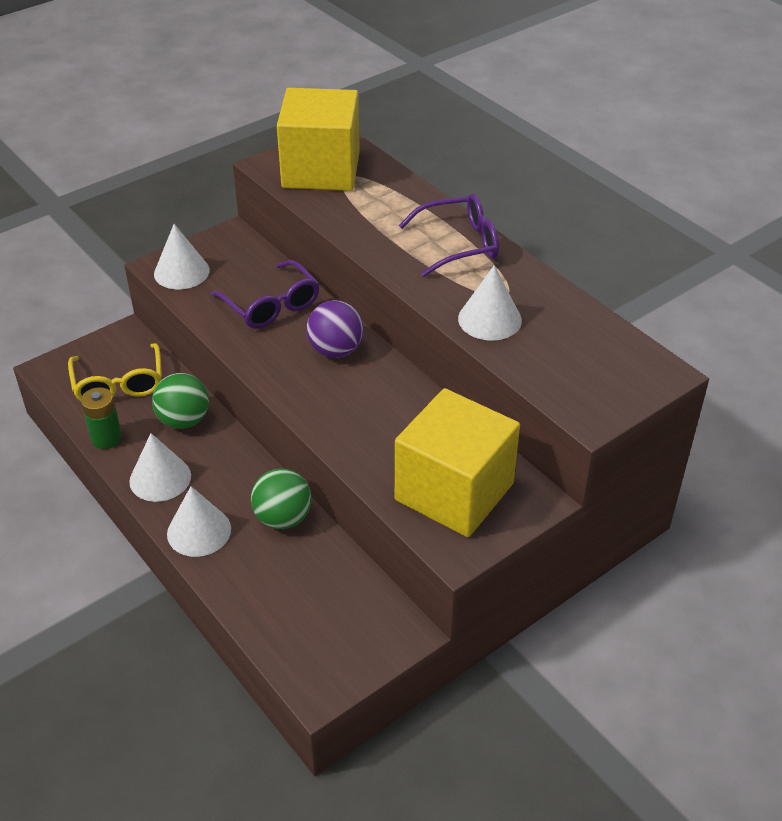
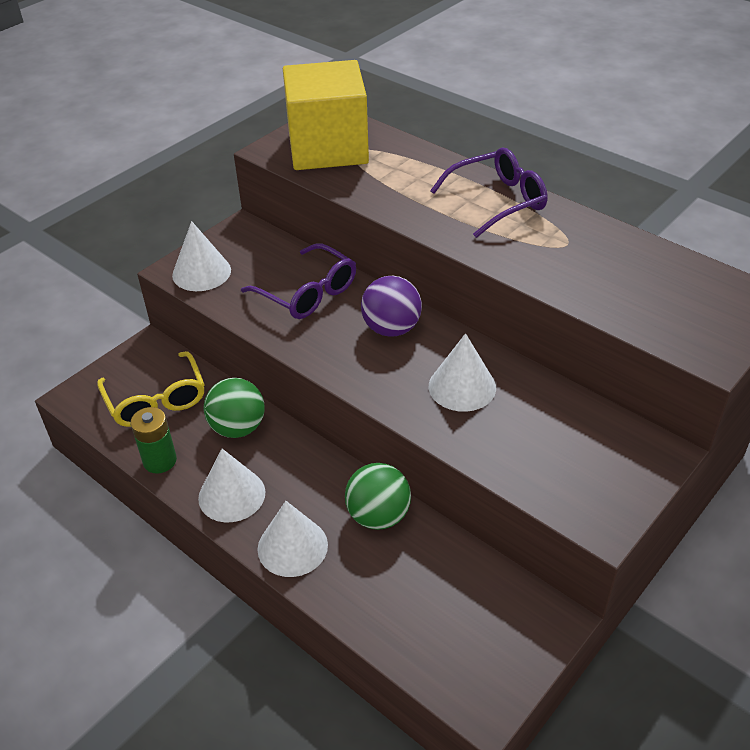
camera: 10 degrees left, 0 degrees up
yellow cube [395,388,520,537] -> none
white cone [458,265,522,341] -> white cone moved to [429,333,496,412]

